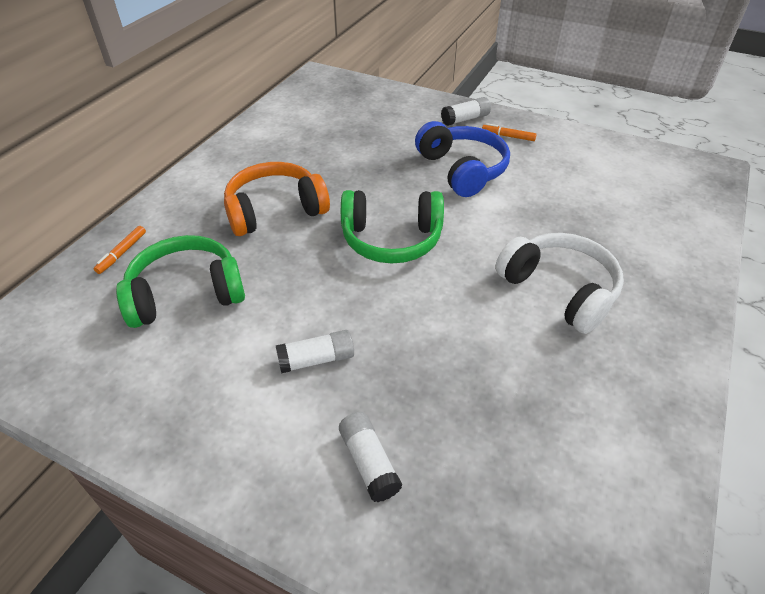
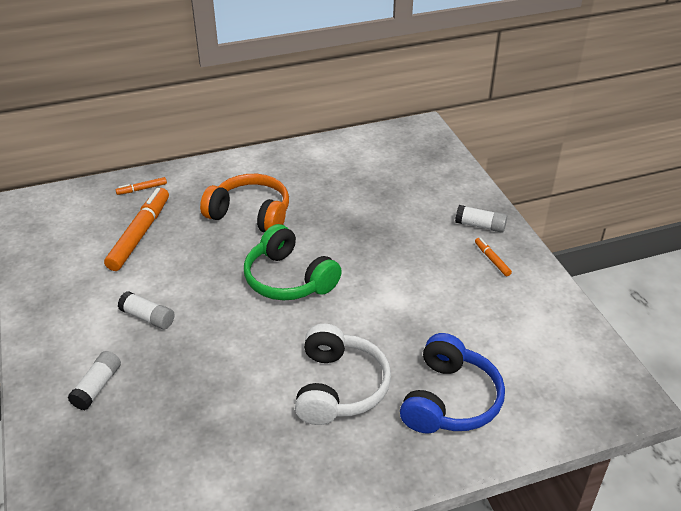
camera: 45 degrees right, 5 degrees down
green headphones [116,235,245,328] -> orange marker [104,188,169,271]
blue headphones [415,121,510,197] -> blue headphones moved to [400,333,505,434]

